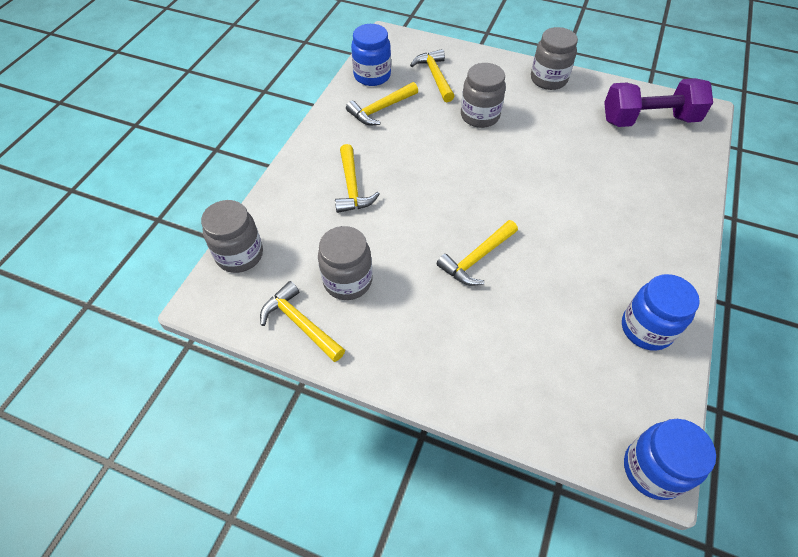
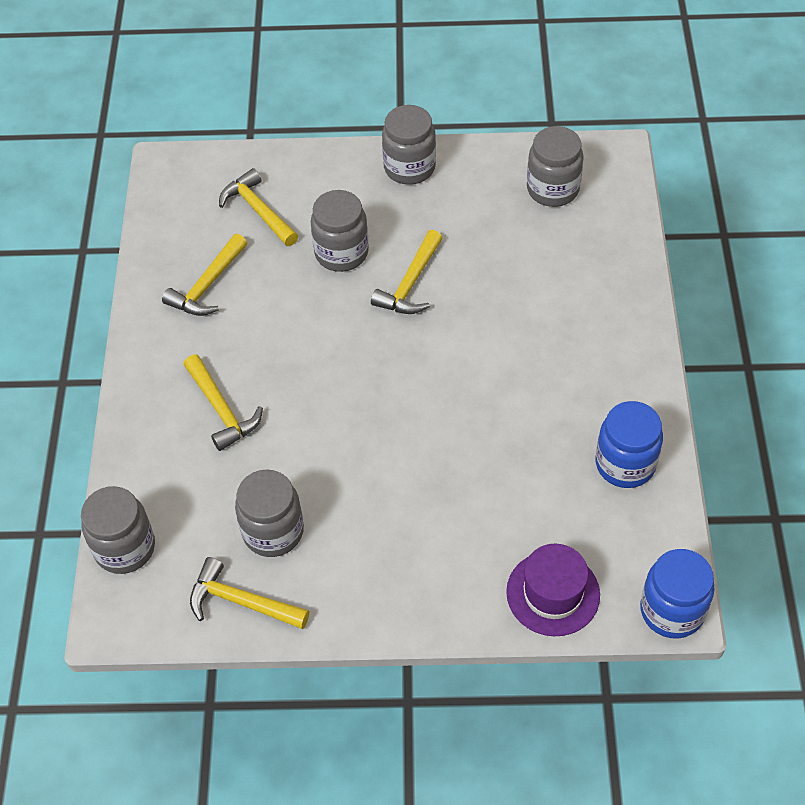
camera: 20 degrees left, 0 degrees up
blue jar [351,24,391,86] -> none
yellow hammer [436,220,518,286] -> yellow hammer moved to [371,230,443,314]
purple dumbbell [604,78,713,127] -> grey jar [527,126,584,207]
none -> purple hat [506,544,600,636]

